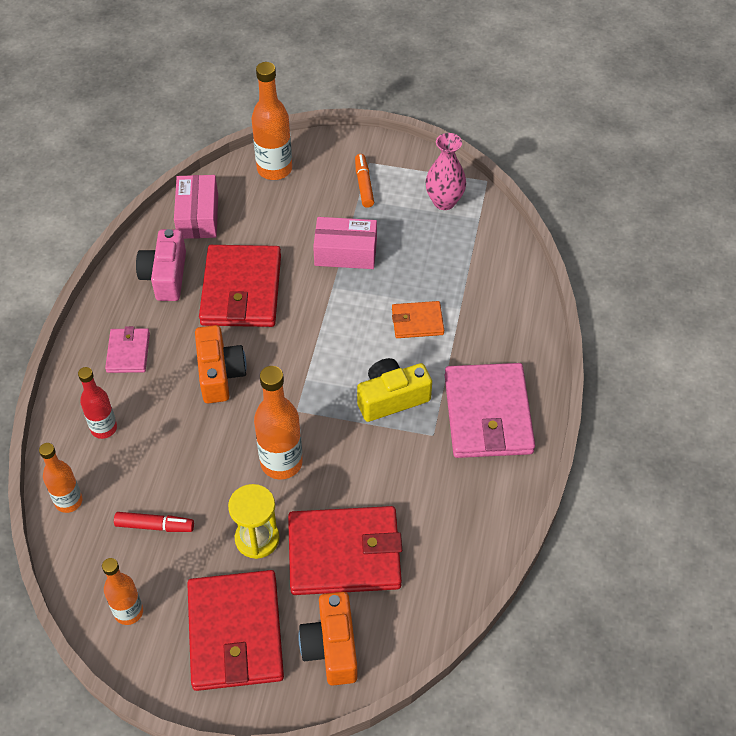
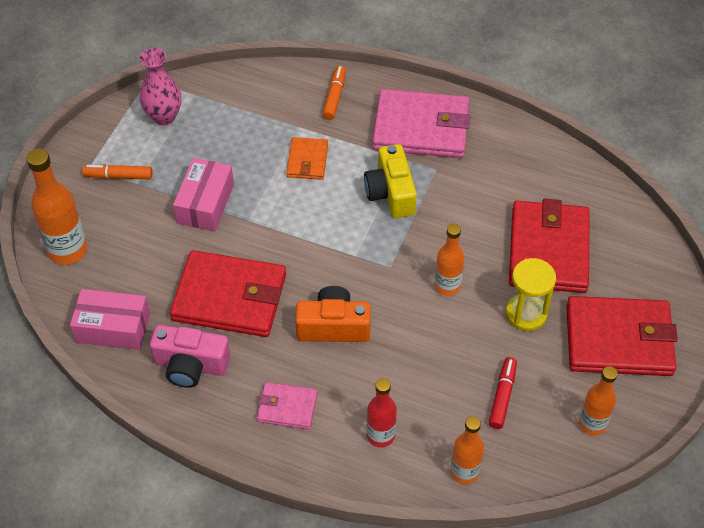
camera: 80 degrees left, 0 degrees up
orange bottle [254,366,303,479] -> orange bottle [434,224,464,296], size x0.65
orange camera [298,592,358,685] -> none
none -> orange marker [322,65,346,120]

